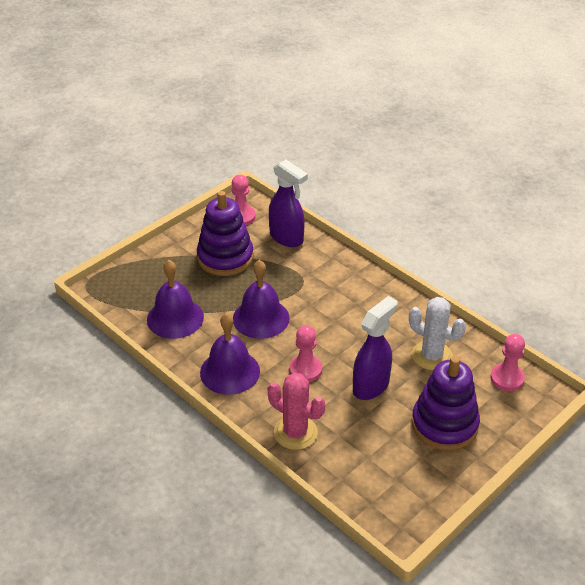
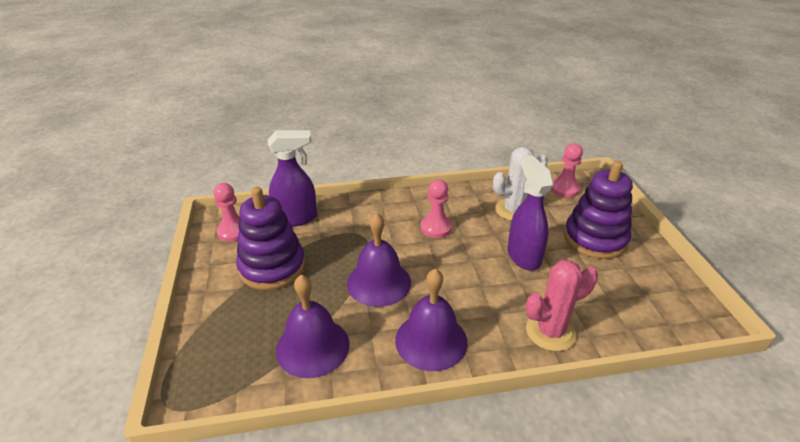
camera: 55 degrees left, 5 degrees down
pink pawn [289,325,322,382] -> pink pawn moved to [421,179,452,238]

